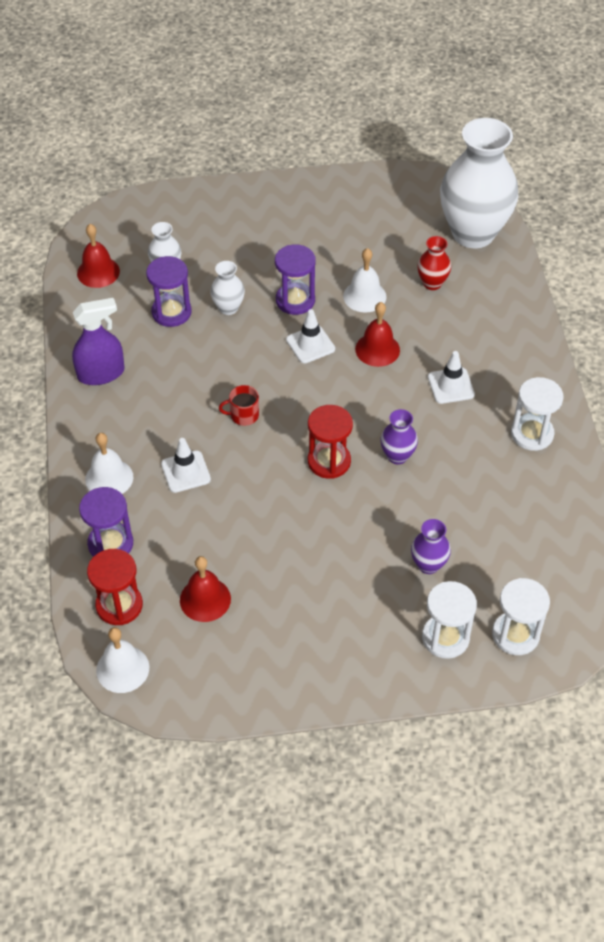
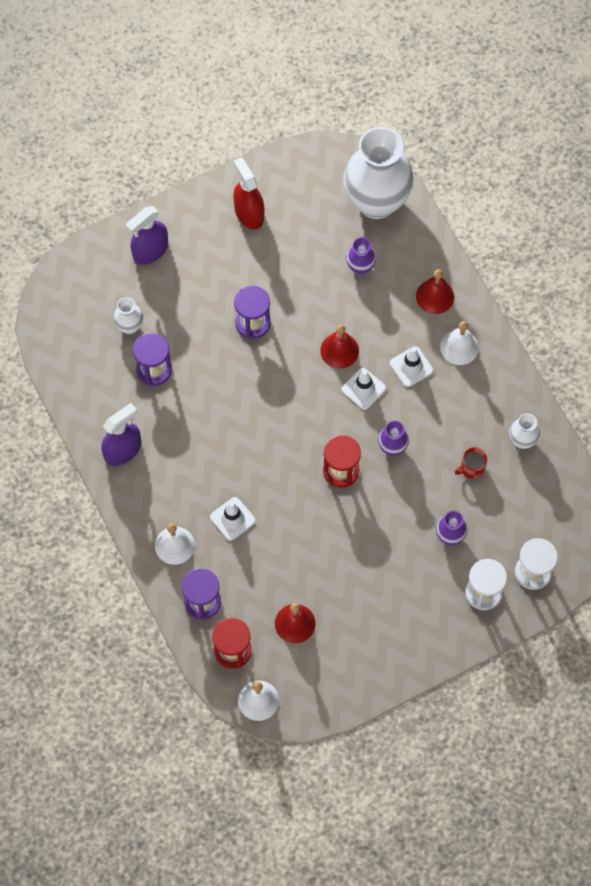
camera: 20 degrees left, 15 degrees up
red bell [77,224,120,288] -> red bell moved to [416,269,454,314]
white vase [210,261,245,315] -> white vase moved to [509,413,540,449]
red mug [219,385,259,426] -> red mug moved to [455,447,487,479]
white traffic cone [286,309,335,363] -> white traffic cone moved to [341,368,386,410]
white bell [343,248,386,312] -> white bell moved to [440,321,479,365]
red vase [417,236,451,290] -> purple vase [346,237,376,275]
white hourglass [511,377,564,451] -> none
none -> purple spray bottle [126,206,168,265]
none -> red spray bottle [233,157,265,229]

